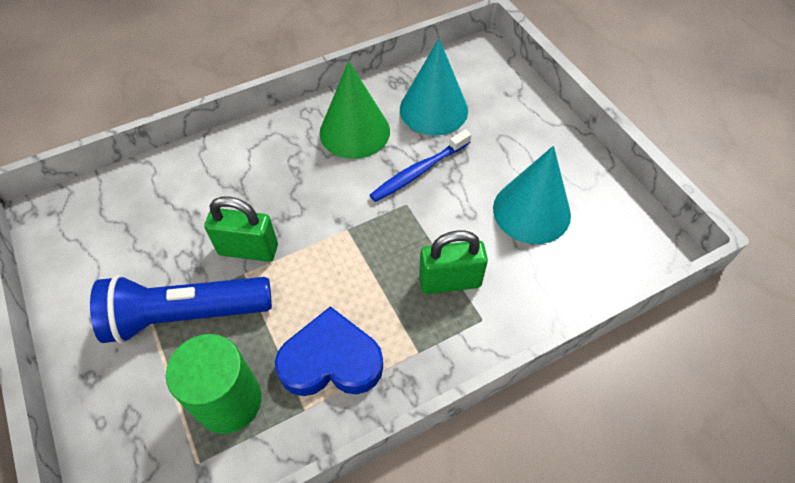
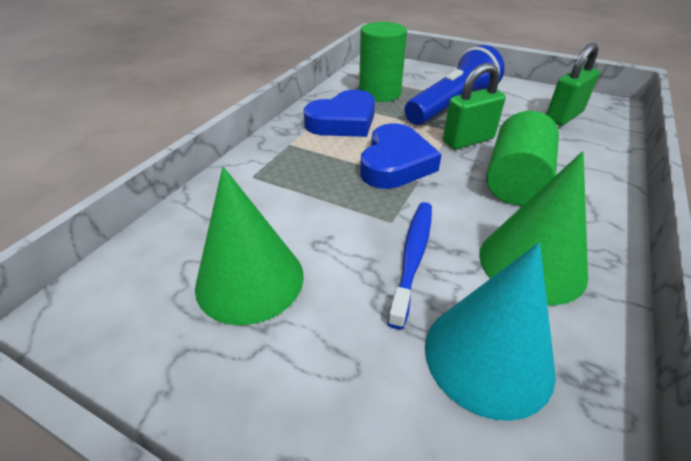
camera: 145 degrees right, 15 degrees down
green padlock [419,231,488,294] -> green padlock moved to [546,43,600,126]
turquoise cone [493,146,571,244] -> green cone [195,167,304,325]
none -> blue heart [360,123,442,189]
none -> green cylinder [486,111,559,205]

